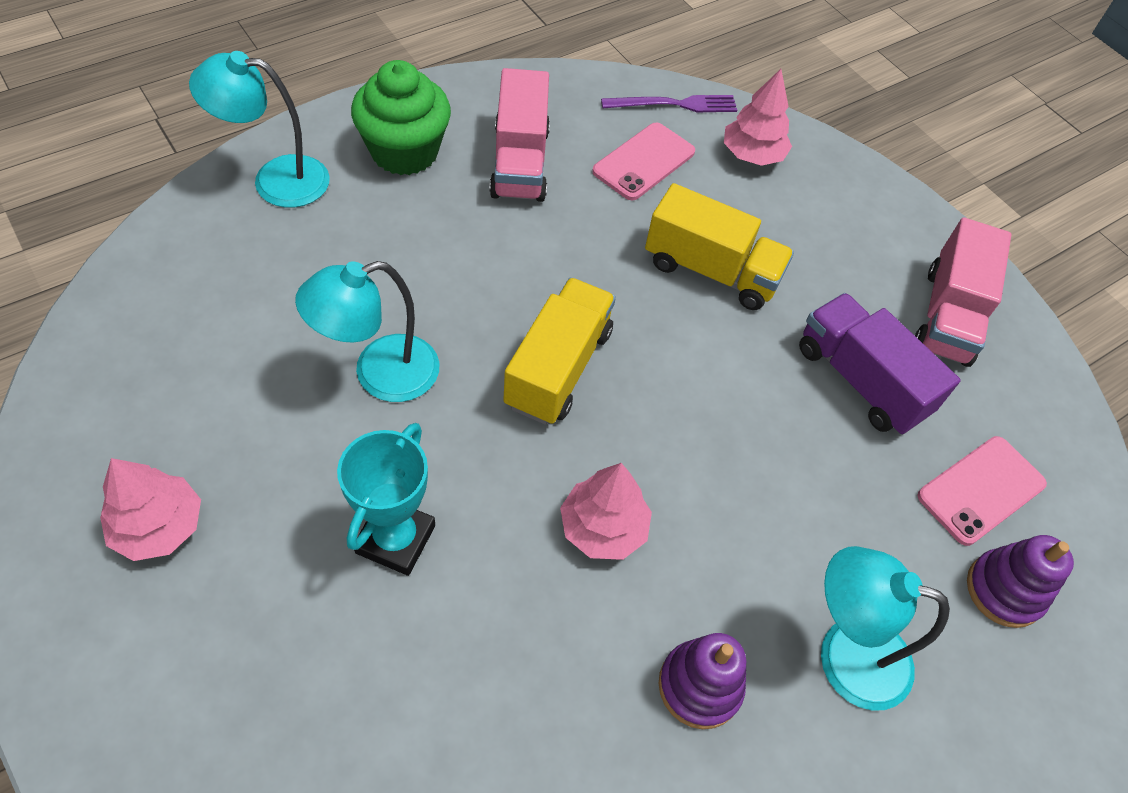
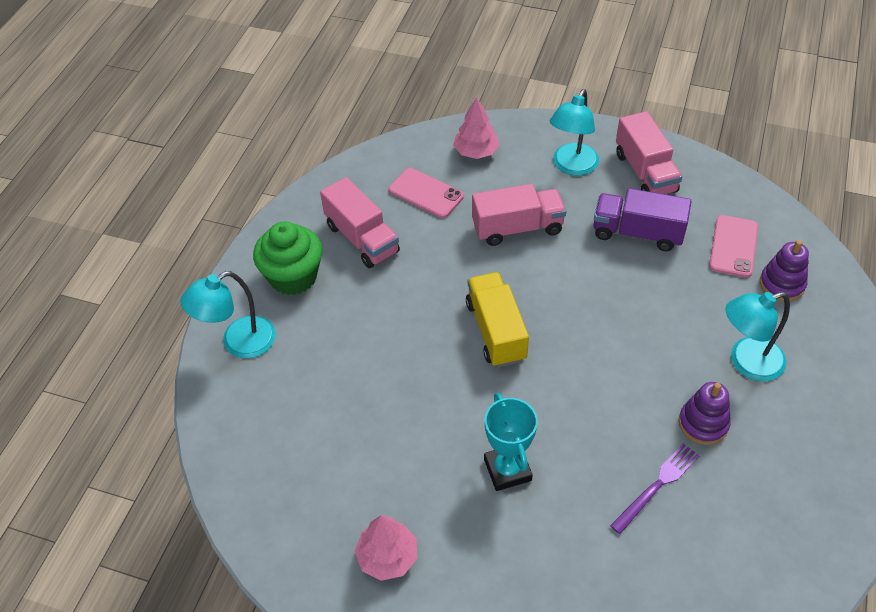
camera: 30 degrees left, 5 degrees down
turquoise lamp [295,261,439,402] -> turquoise lamp moved to [550,89,599,176]
pink tree [560,463,652,560] -> none
pink phone [592,122,695,200] -> pink phone turned 60 degrees counterclockwise [389,168,464,218]
purple fork [601,95,737,112] -> purple fork moved to [610,443,700,534]
yellow truck [645,183,794,310] -> pink truck [472,184,566,246]

